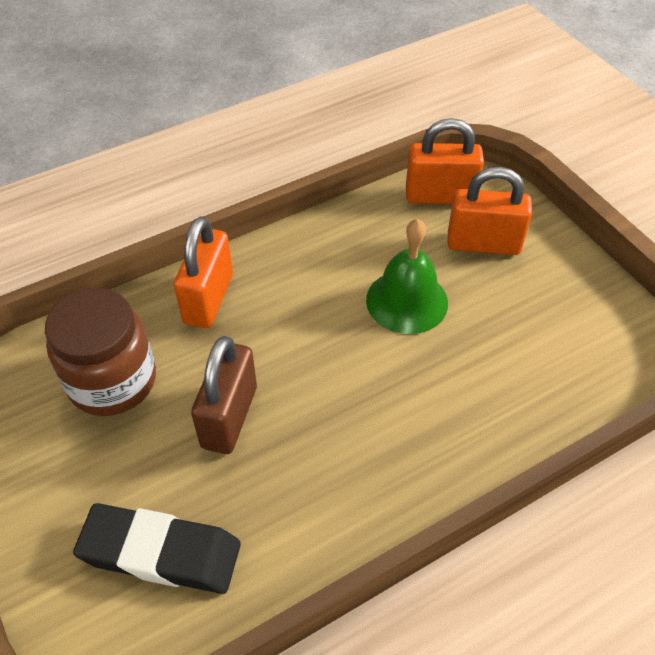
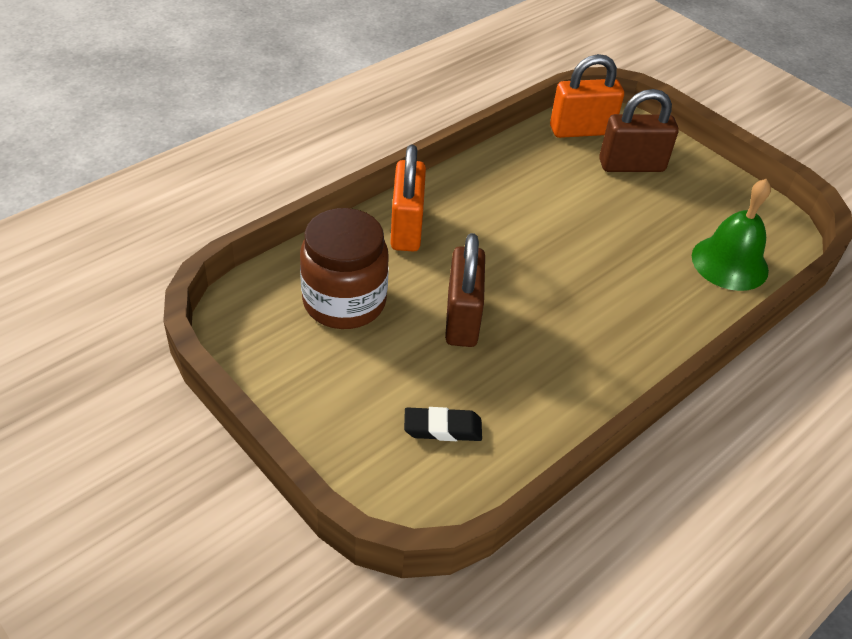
camera: 15 degrees left, 5 degrees down
black eraser [73,503,241,594] -> black eraser [404,407,482,441], size x0.57
green bell [366,219,448,334] -> green bell moved to [692,179,771,291]
orange padlock [447,167,532,255] -> brown padlock [599,89,679,172]

